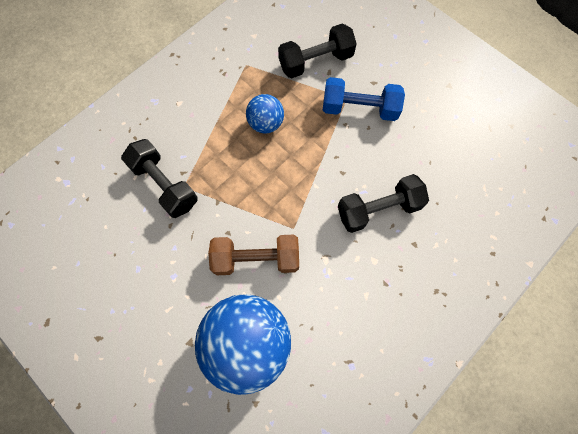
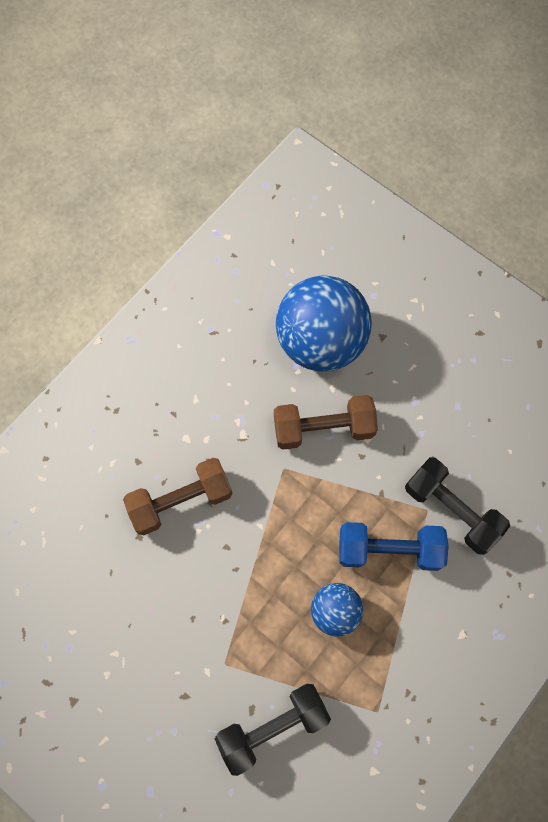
camera: 175 degrees right, 0 degrees up
blue dumbbell [323,77,405,121] -> blue dumbbell moved to [339,522,449,571]
black dumbbell [338,174,429,233] -> brown dumbbell [123,458,233,535]

